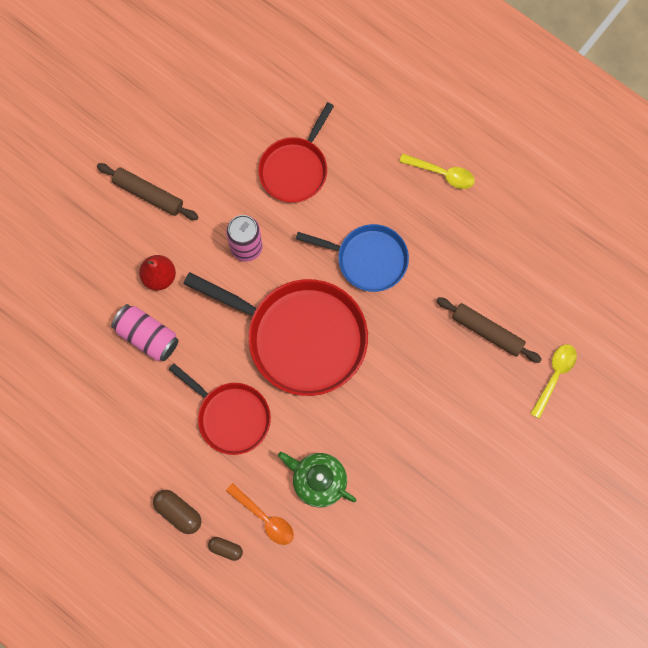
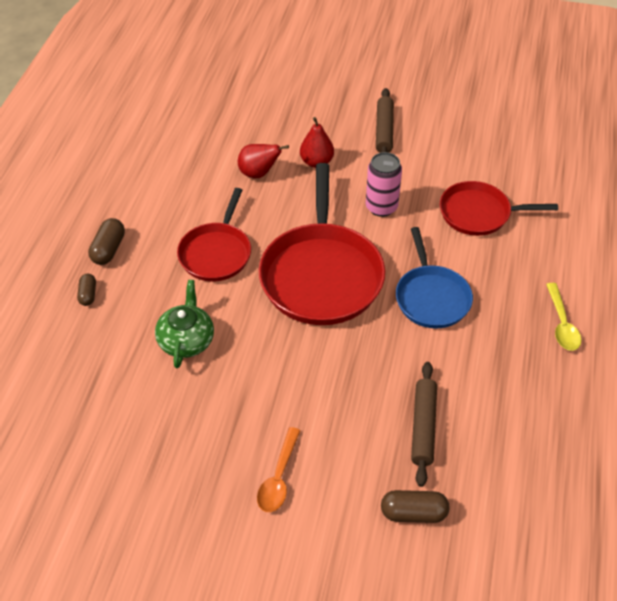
camera: 65 degrees right, 25 degrees down
pink can [111,304,179,361] -> red pear [238,144,289,178]
orange spoon [226,483,294,545] -> orange spoon moved to [257,427,301,512]
yellow spoon [531,344,577,419] -> brown capsule [381,490,450,523]

